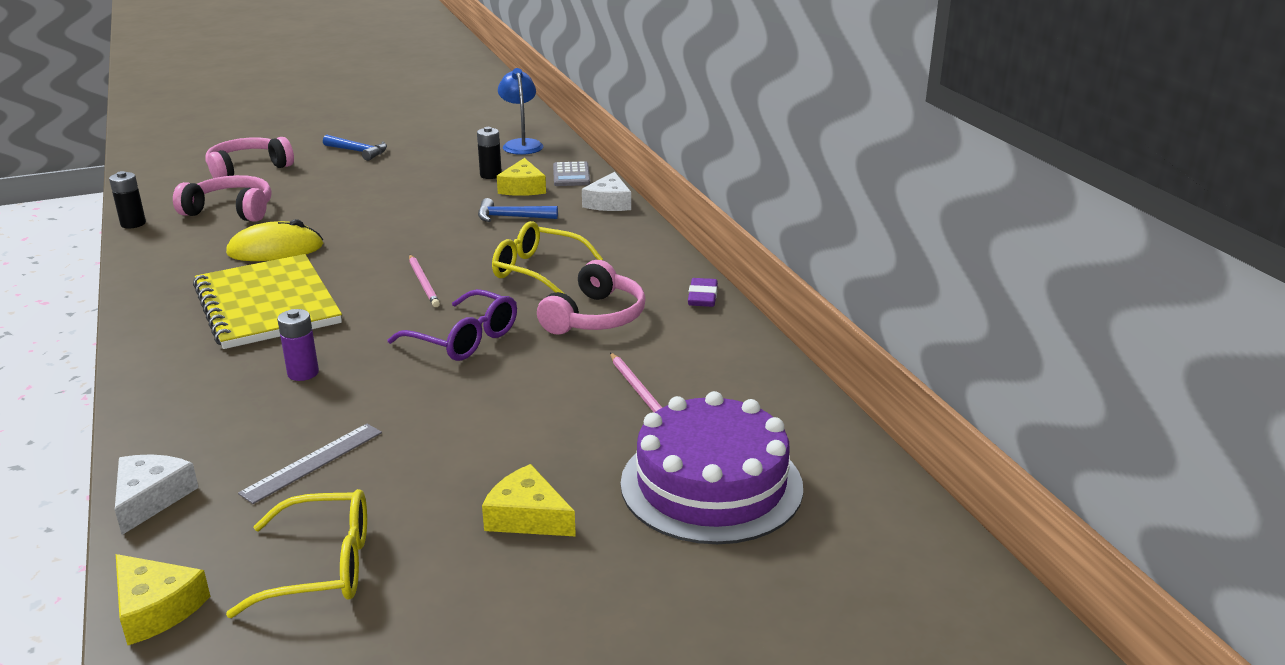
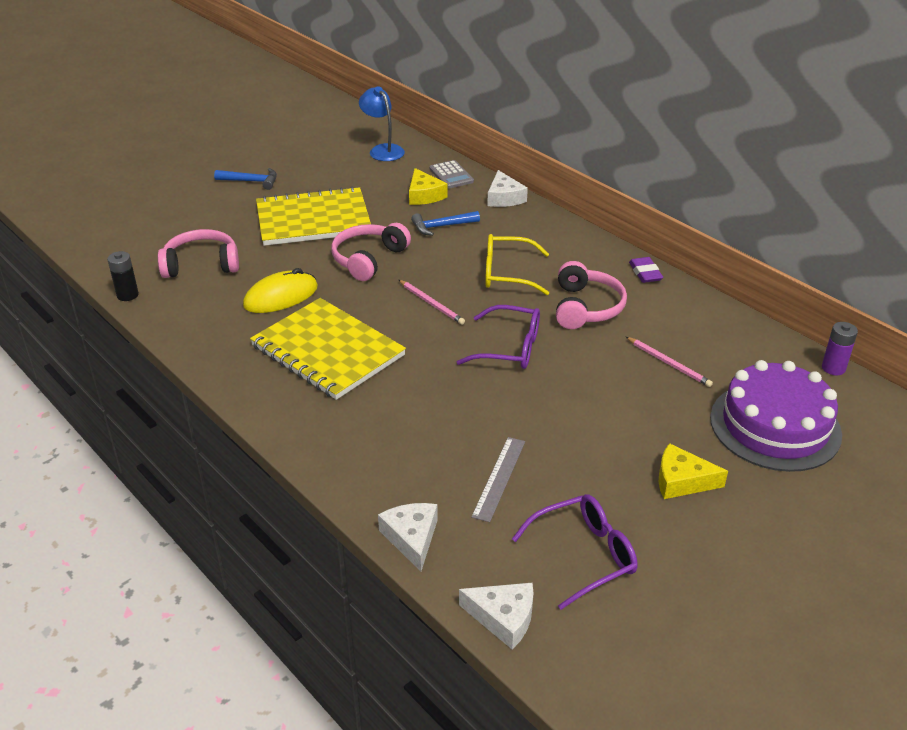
camera: 20 degrees left, 10 degrees up
yellow cheese [116,554,211,645] -> white cheese [459,583,533,649]
pink headphones [205,137,294,178] -> pink headphones moved to [331,223,411,281]
yellow glasses [226,489,367,618] -> purple glasses [512,494,638,610]
purple battery [277,309,319,381] -> purple battery moved to [822,322,858,375]
black battery [477,127,502,179] -> none
none -> yellow notebook [256,186,371,246]

